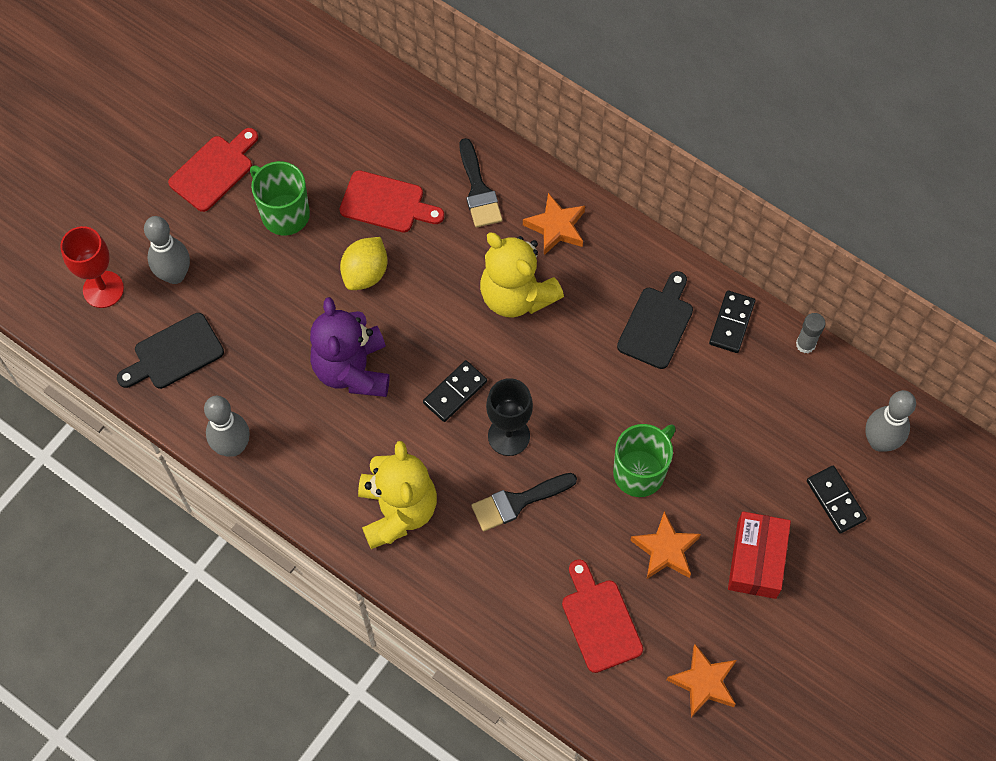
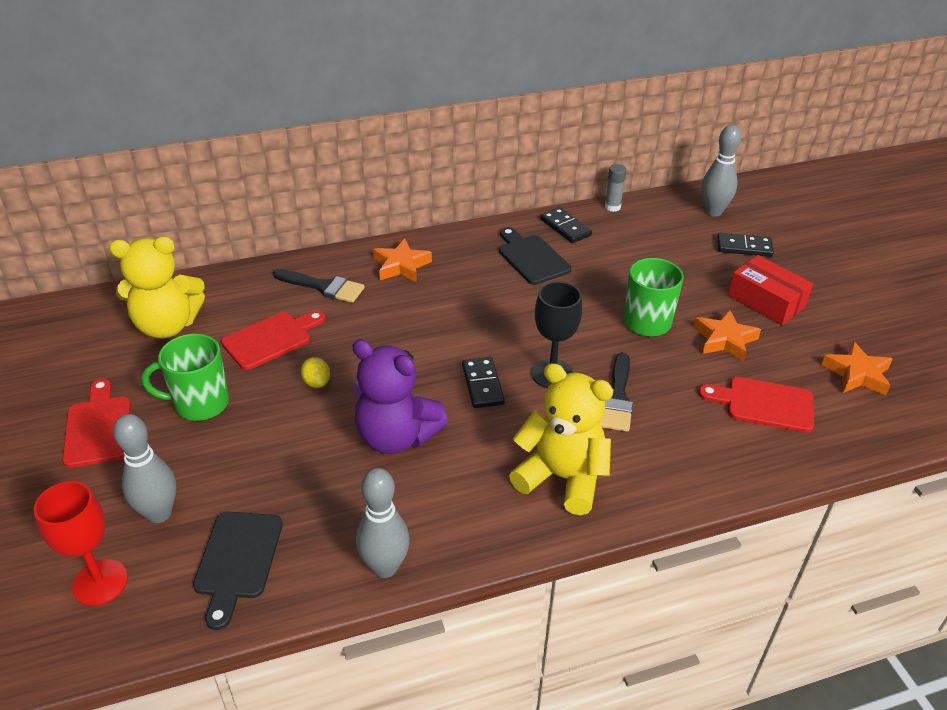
camera: 55 degrees left, 25 degrees down
yellow lemon [340,237,388,290] -> yellow lemon [301,357,330,388], size x0.60
yellow teddy bear [480,232,564,318] -> yellow teddy bear moved to [109,237,205,338]

